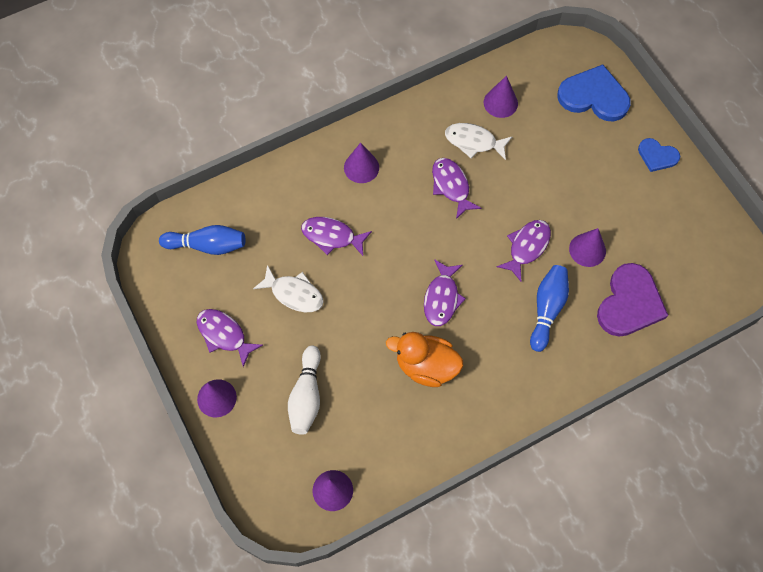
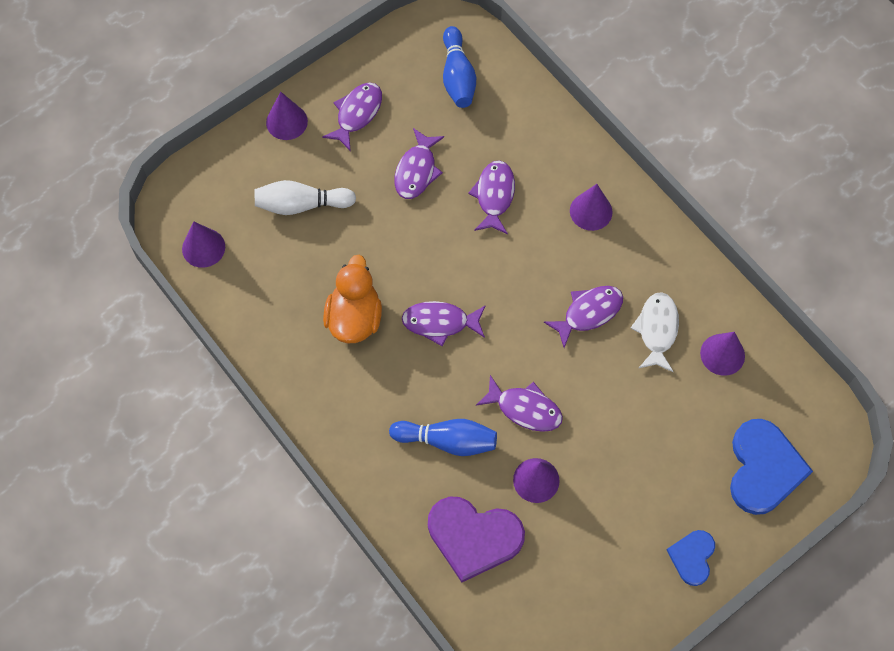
camera: 80 degrees right, 0 degrees up
white fish [253,265,324,312] -> purple fish [394,128,444,199]

